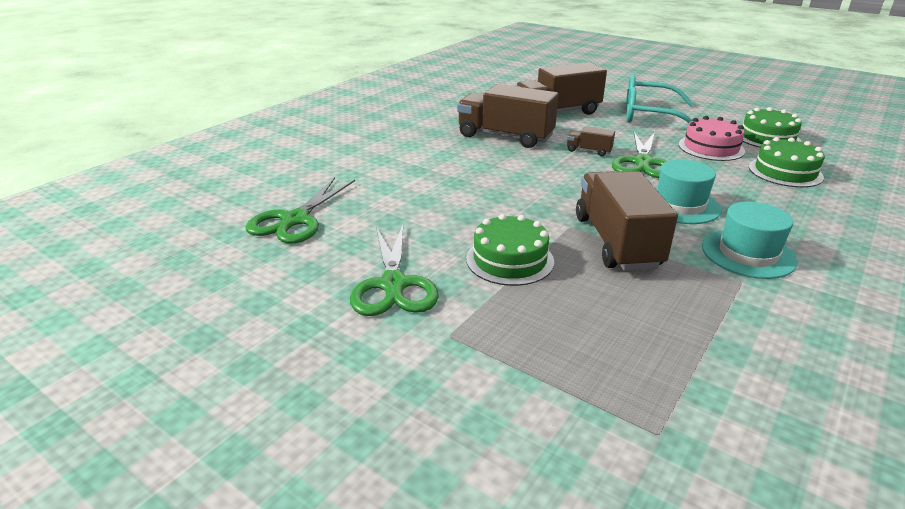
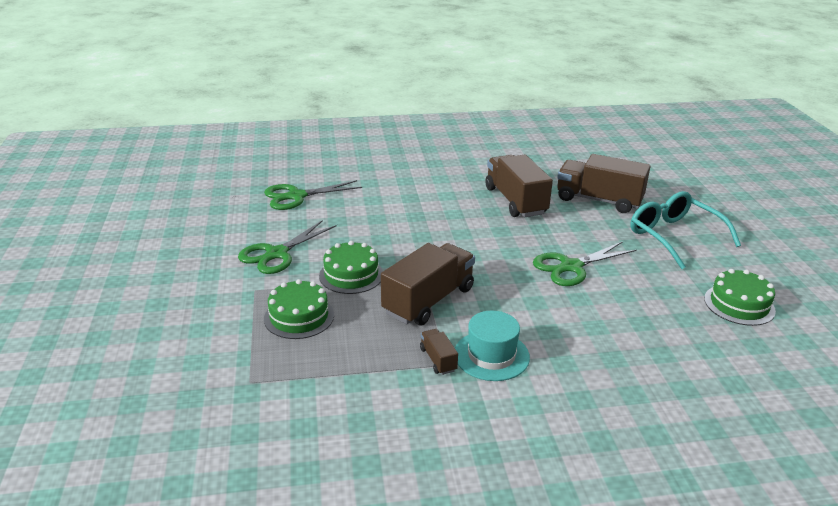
camera: 45 degrees right, 0 degrees up
brown truck [567,126,615,156] -> brown truck moved to [420,329,458,375]
turquoise hat [655,160,722,224] -> none
pink cake [678,116,745,161] -> none
green cake [749,137,825,187] -> green cake moved to [264,279,334,339]

